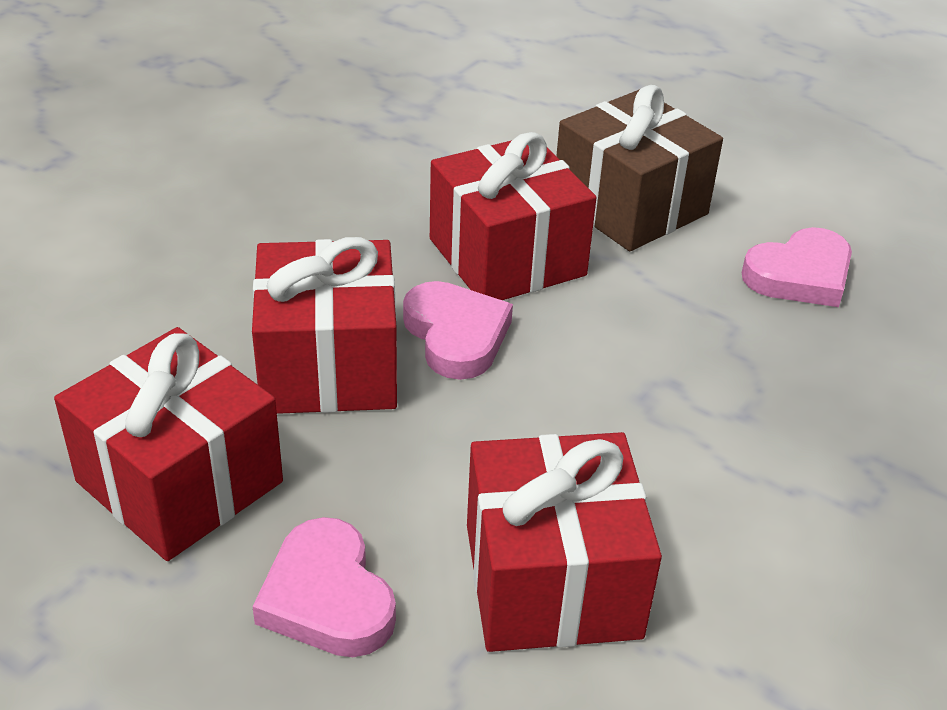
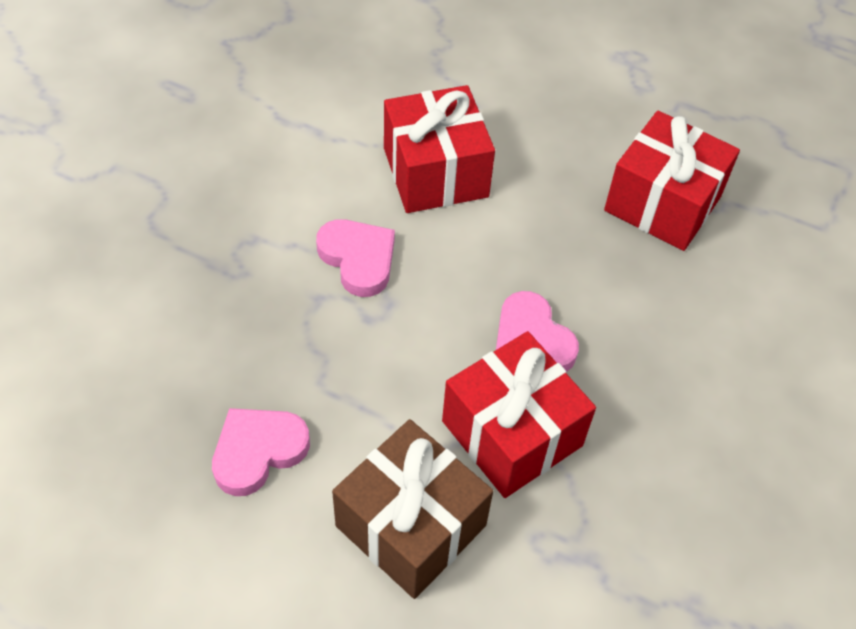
camera: 170 degrees right, 15 degrees up
red gift [252,237,397,414] -> none
pink heart [252,517,396,657] -> pink heart moved to [316,219,395,297]

